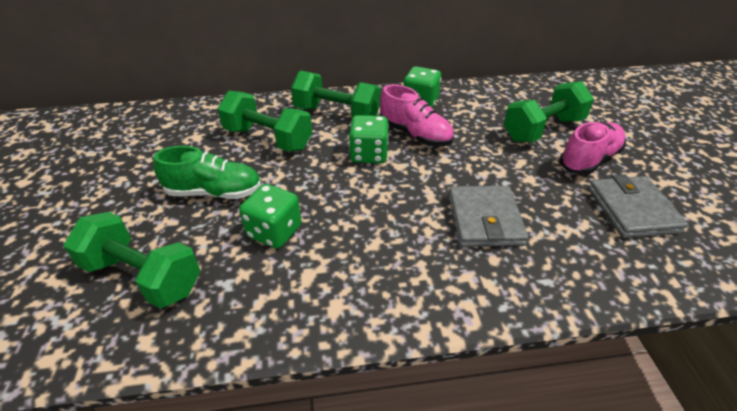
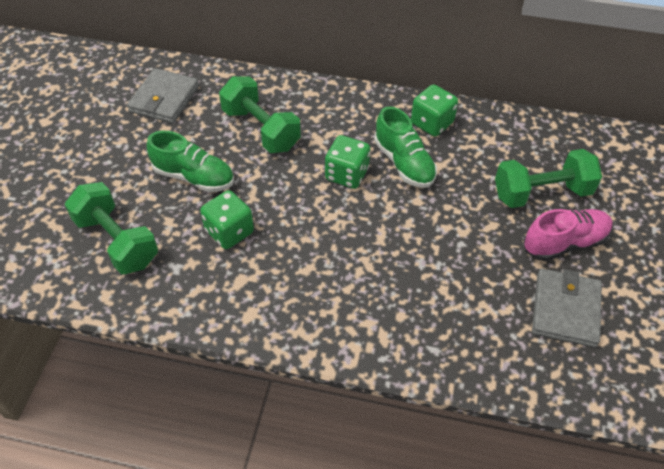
camera: 20 degrees right, 10 degrees up
green dumbbell [291,70,381,118] -> none
pink shoe [380,84,454,146] -> green shoe [374,106,437,188]
grey wallet [448,186,529,247] -> grey wallet moved to [127,68,199,123]

